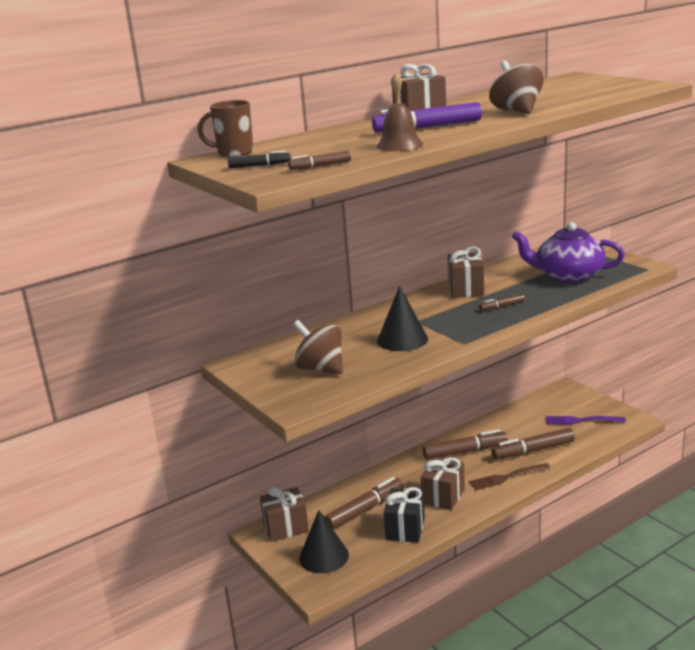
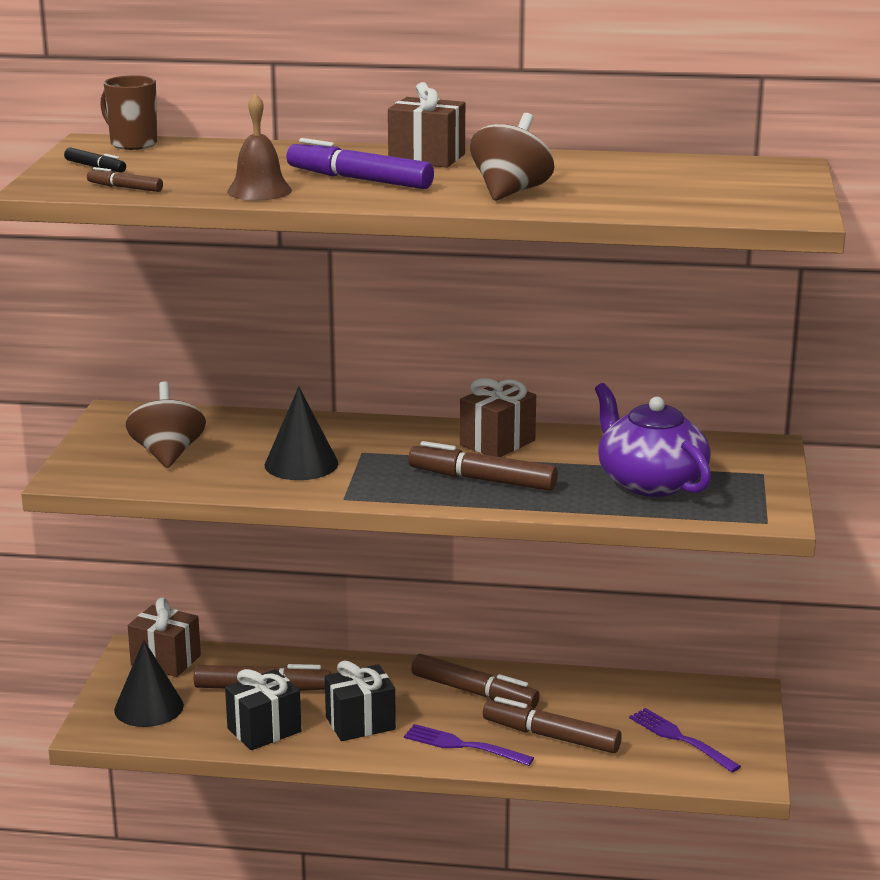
camera: 40 degrees right, 0 degrees up
brown gift [421,457,465,510] -> black gift [325,661,396,741]
brown fork [469,463,551,491] -> purple fork [404,724,534,766]
brown marker [479,294,525,311] -> brown marker [408,441,558,491], size x1.97

